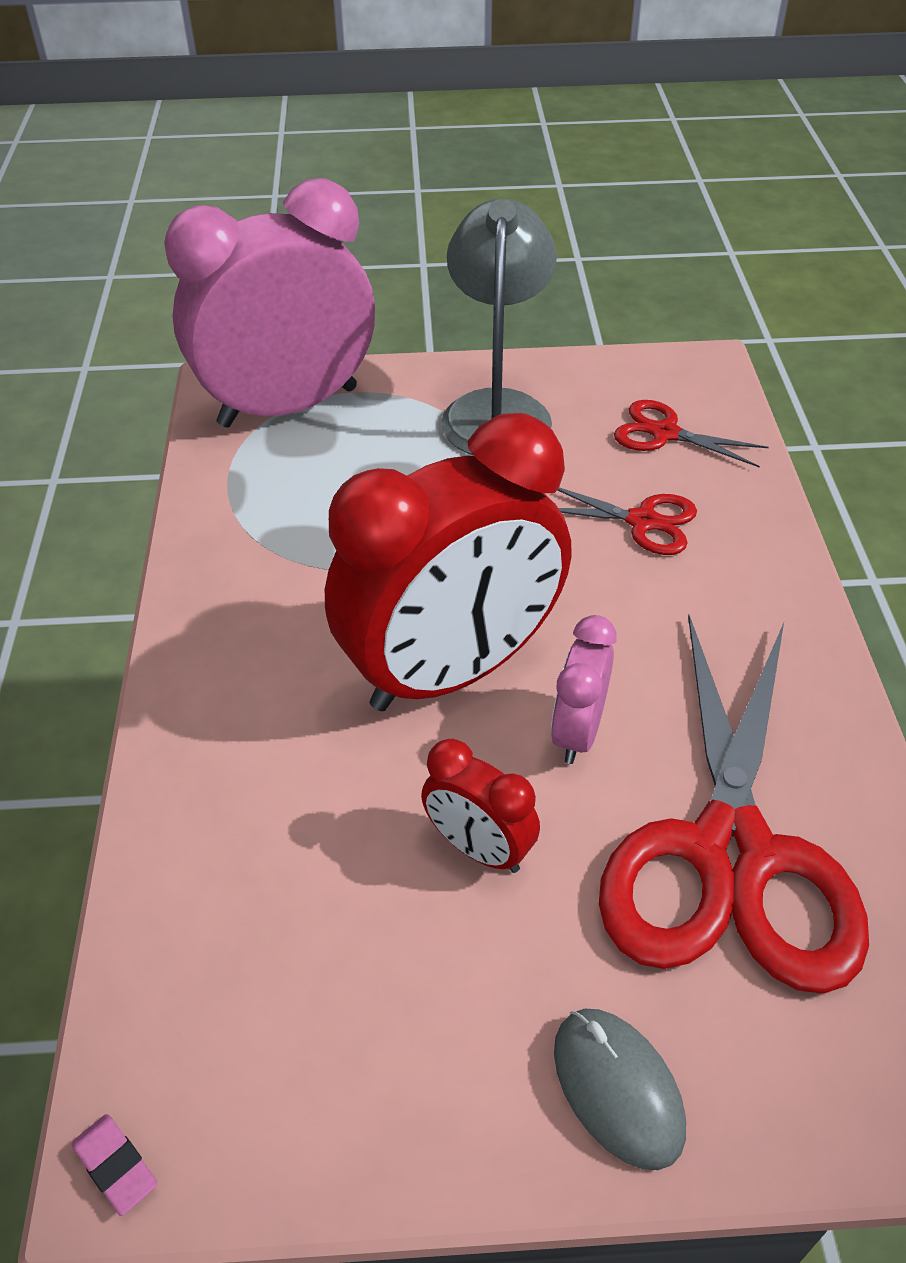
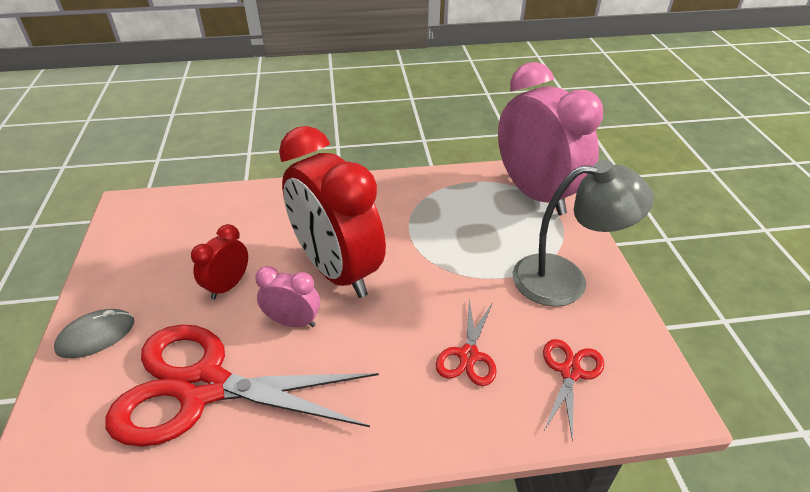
camera: 85 degrees right, 5 degrees down
pink eraser [71,1114,157,1216] -> none

